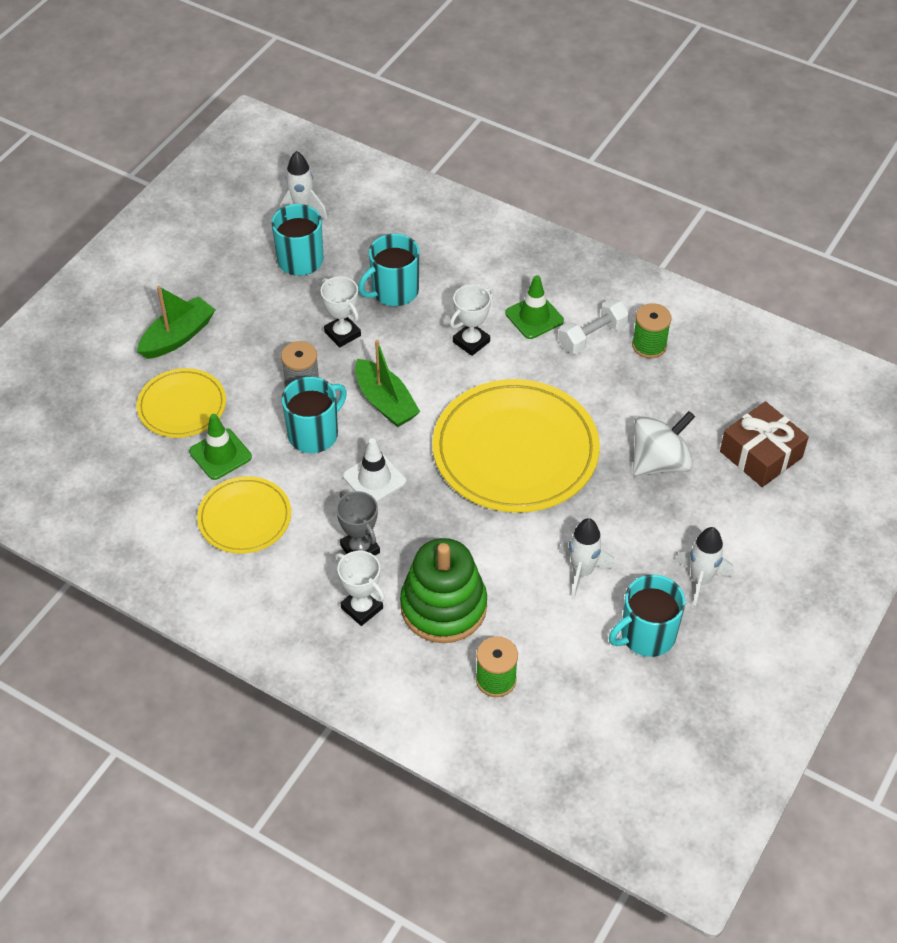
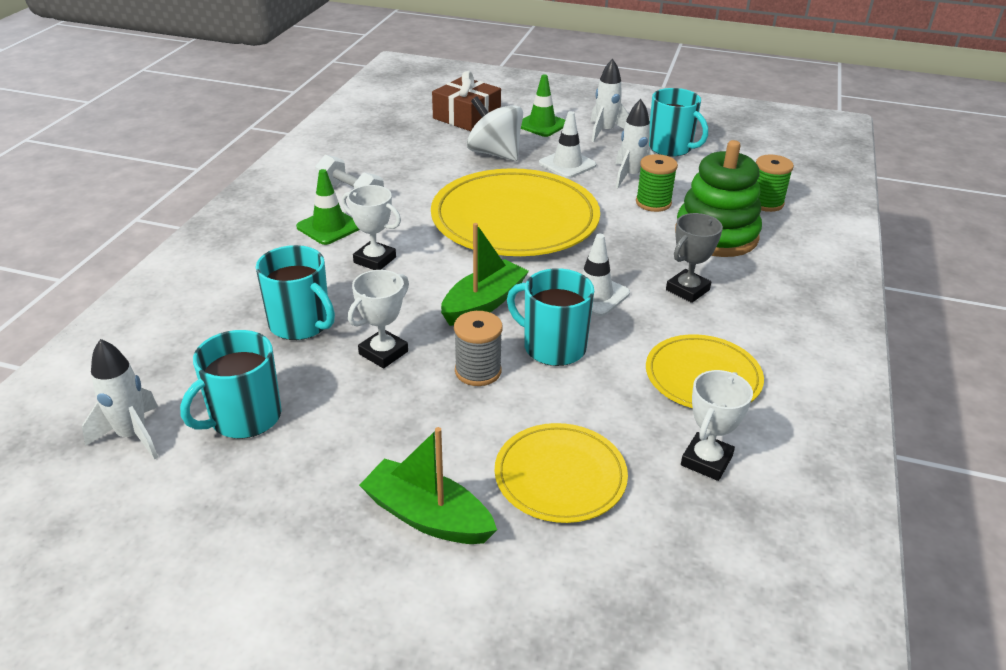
camera: 105 degrees left, 15 degrees down
green traffic cone [189,414,252,480] -> green traffic cone moved to [521,74,565,137]
white trophy [335,551,385,626] -> white trophy moved to [681,370,753,481]
green spool [632,303,672,358] -> green spool moved to [636,154,678,212]
none -> white traffic cone [539,111,597,178]

